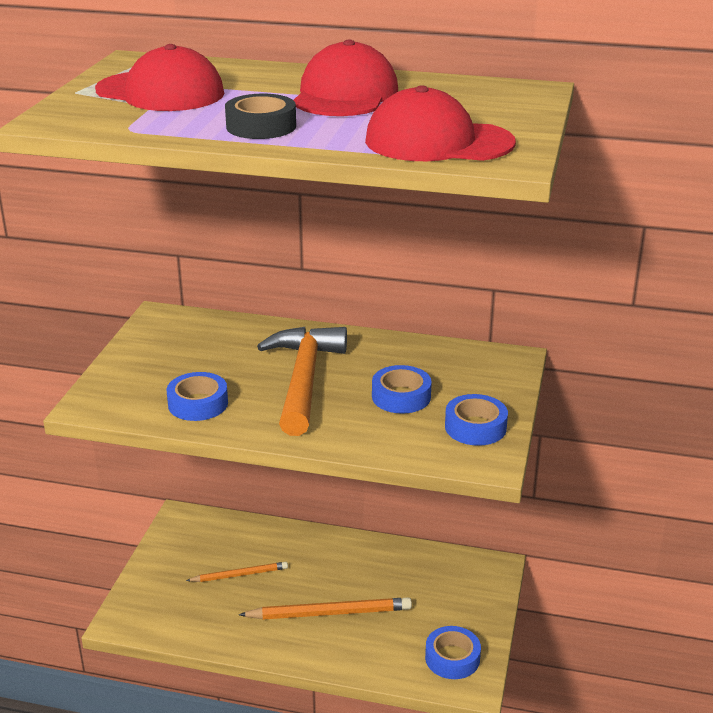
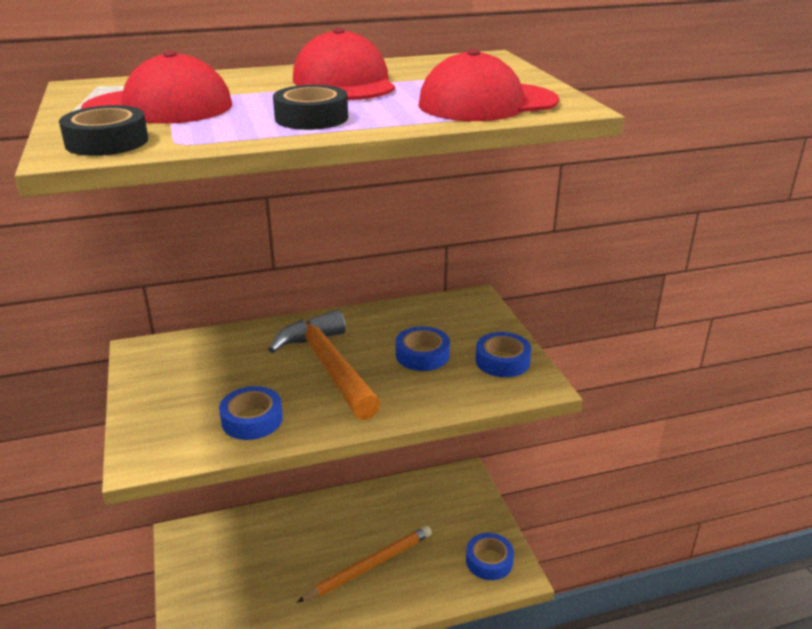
camera: 30 degrees left, 0 degrees up
orange pencil [186,562,288,582] -> none
none -> black tape [59,105,148,156]

